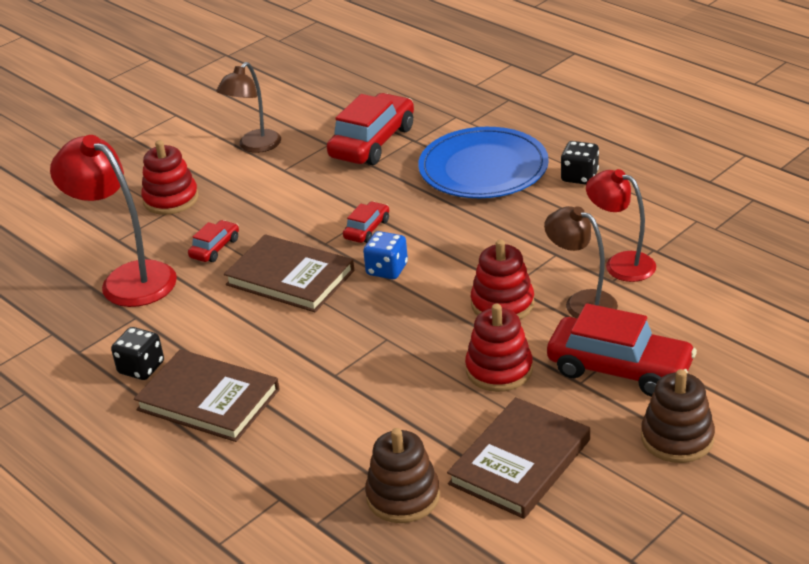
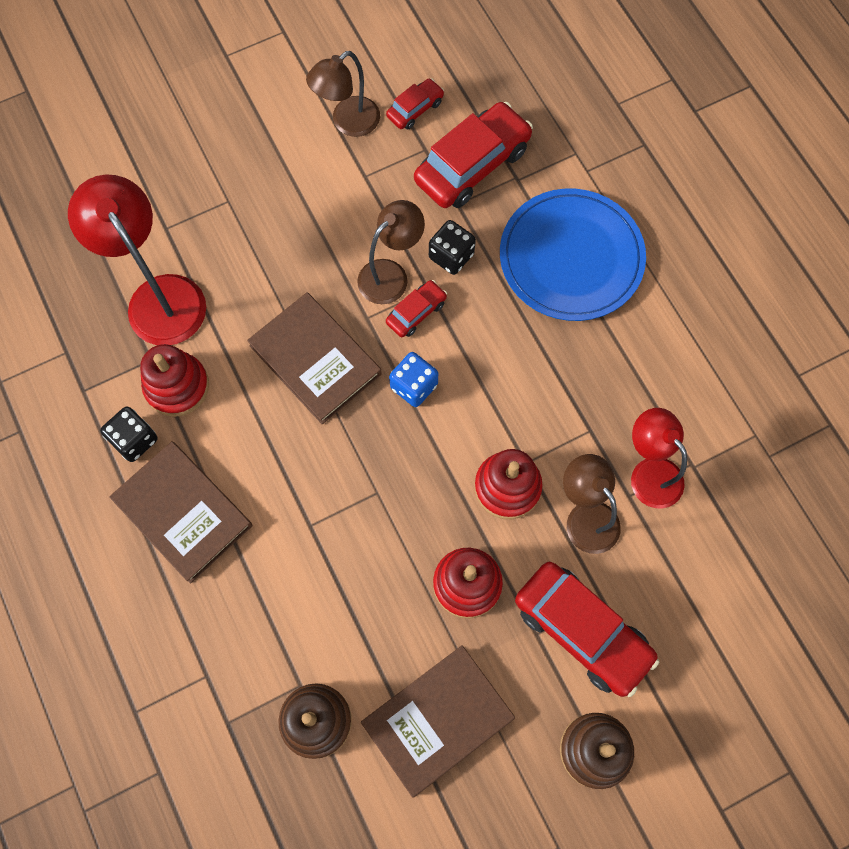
camera: 15 degrees right, 35 degrees up
red stacking toy [141,140,198,215] -> red stacking toy moved to [140,344,209,417]
red car [188,220,239,262] -> red car moved to [386,78,444,130]
black dice [561,141,599,185] -> black dice moved to [429,220,476,275]
none -> brown lamp [357,200,425,304]

